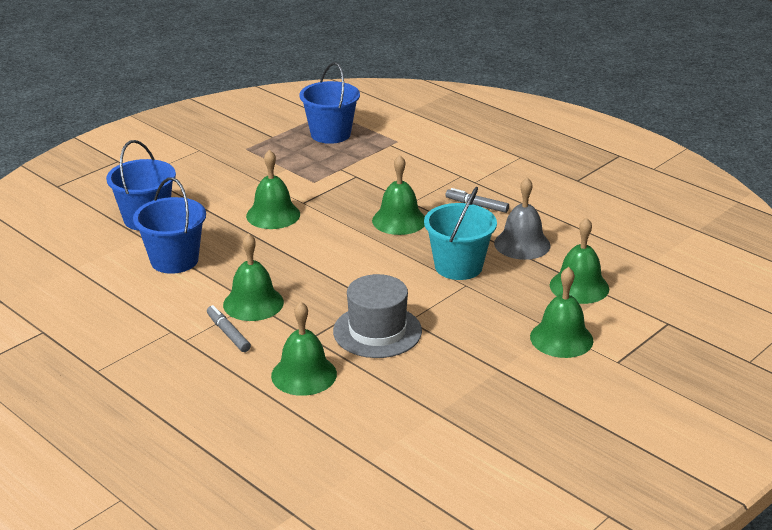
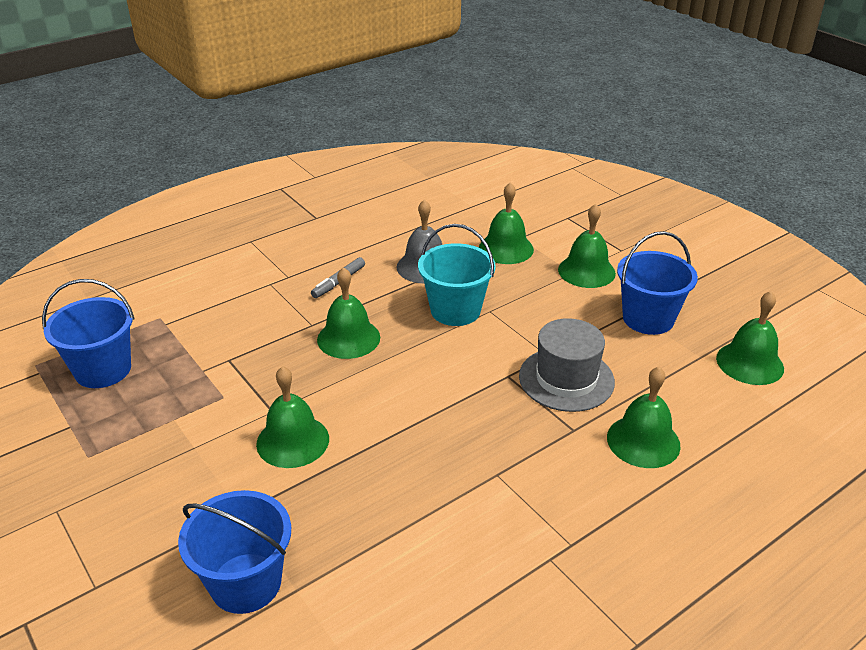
camera: 80 degrees left, 5 degrees up
blue bucket [133,178,206,274] -> blue bucket moved to [617,231,698,335]
grey marker [207,305,251,352] -> none
green bell [223,233,284,321] -> green bell moved to [716,291,784,385]

